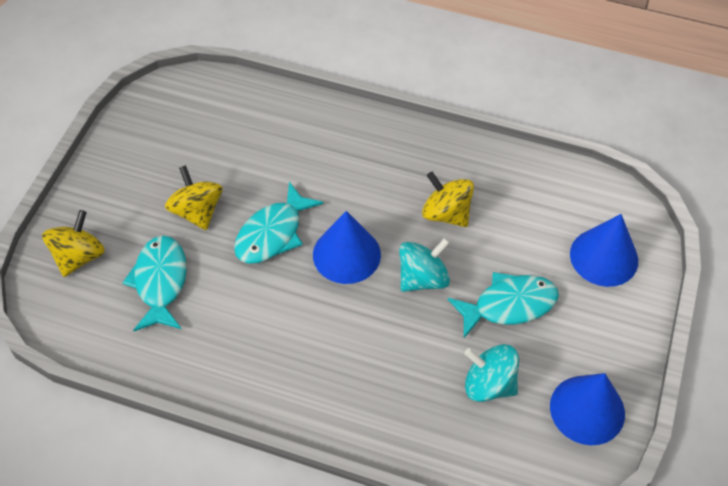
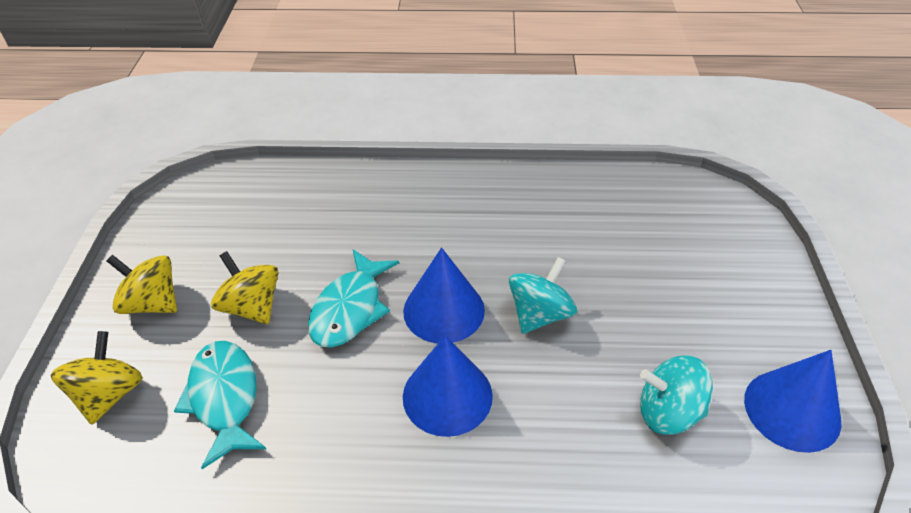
camera: 15 degrees left, 10 degrees down
yellow spinning top [422,171,474,227] -> yellow spinning top moved to [107,255,177,314]
turquoise fish [448,272,559,338] -> none
blue cone [570,214,638,287] -> blue cone moved to [403,335,493,437]

